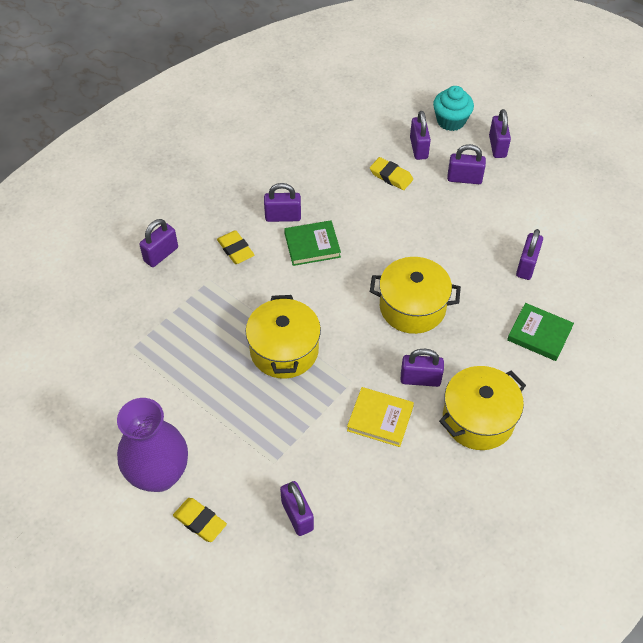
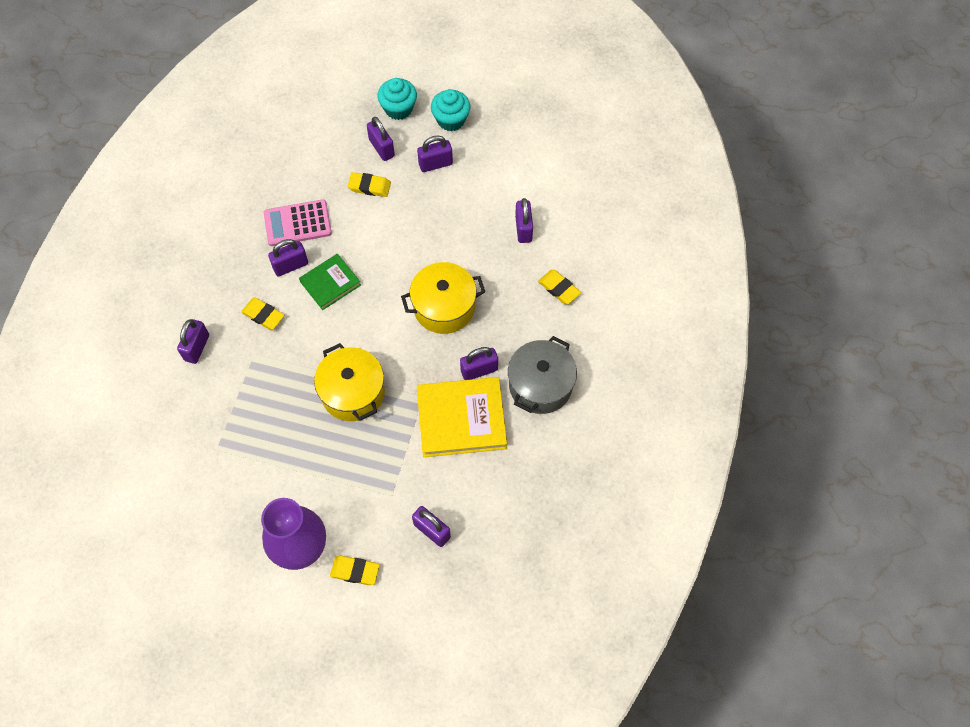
camera: 25 degrees left, 10 degrees up
yellow book [347,387,414,447] -> yellow book [417,377,507,457], size x1.68
yellow pot [439,366,526,450] -> grey pot [508,336,577,414]
purple padlock [489,109,511,158] -> turquoise cupcake [431,89,471,131]
green book [507,303,574,361] -> yellow eraser [538,270,581,304]
none -> pink calculator [264,199,332,246]

